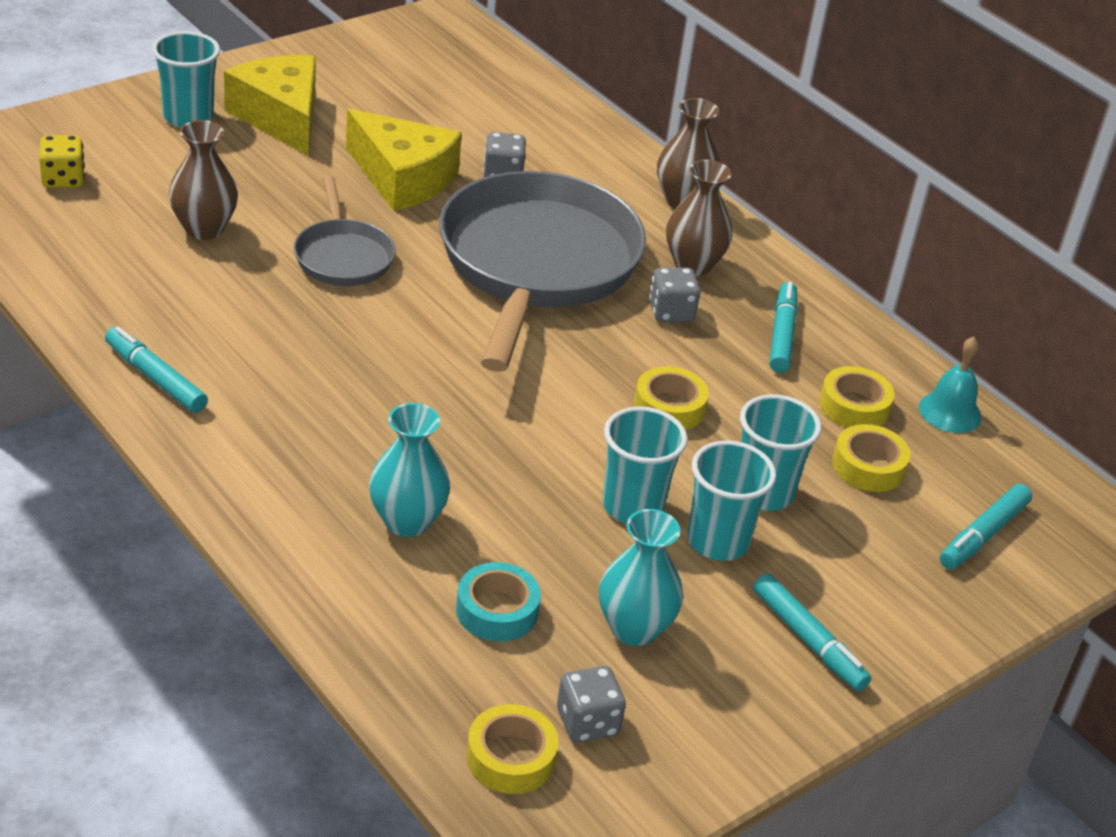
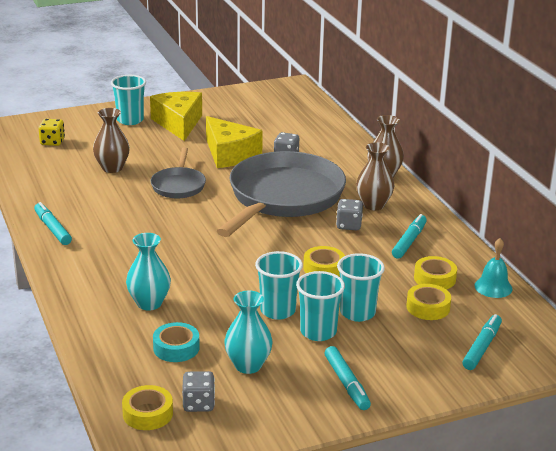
camera: 20 degrees right, 10 degrees down
turquoise marker [940,484,1032,569] -> turquoise marker turned 150 degrees clockwise [462,314,502,370]

